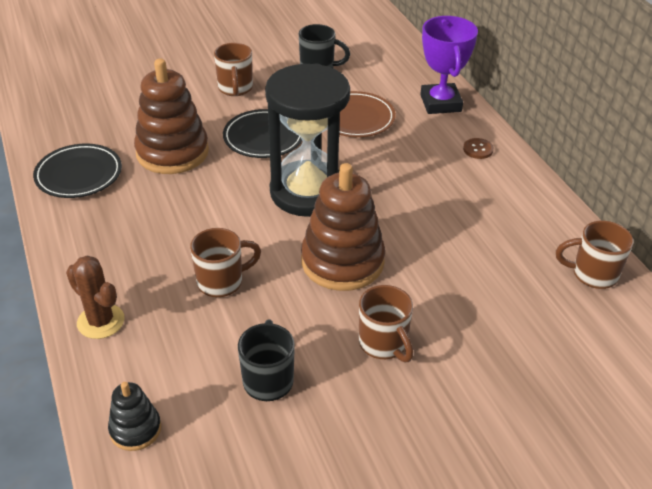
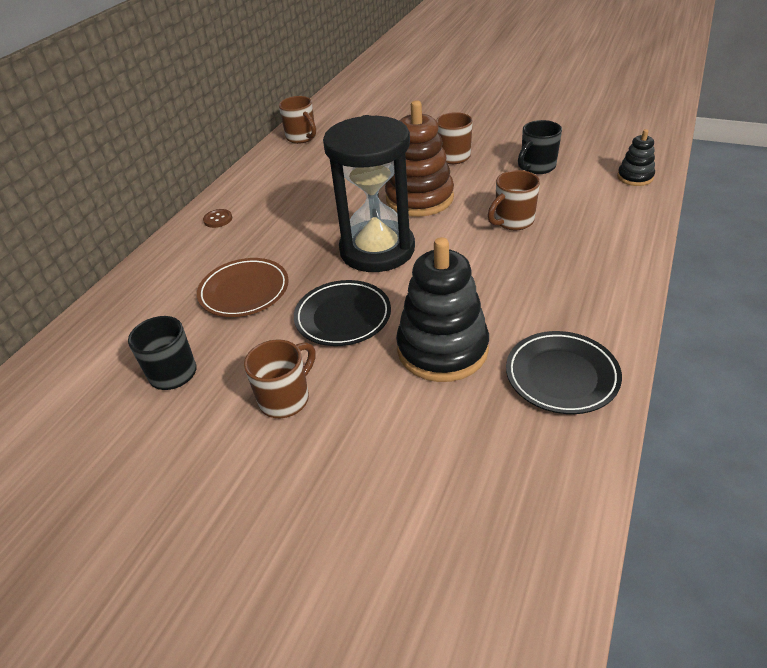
camera: 130 degrees left, 0 degrees up
brown cactus [66,256,124,339] -> none
brown stacking toy [134,59,209,174] -> black stacking toy [396,237,489,382]
brown mug [190,228,261,297] -> brown mug turned 60 degrees counterclockwise [488,170,540,230]
purple trophy [420,16,478,114] -> none

